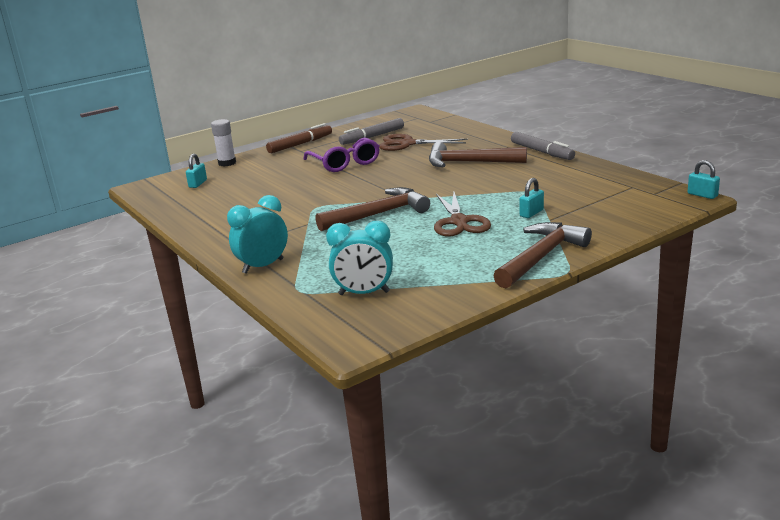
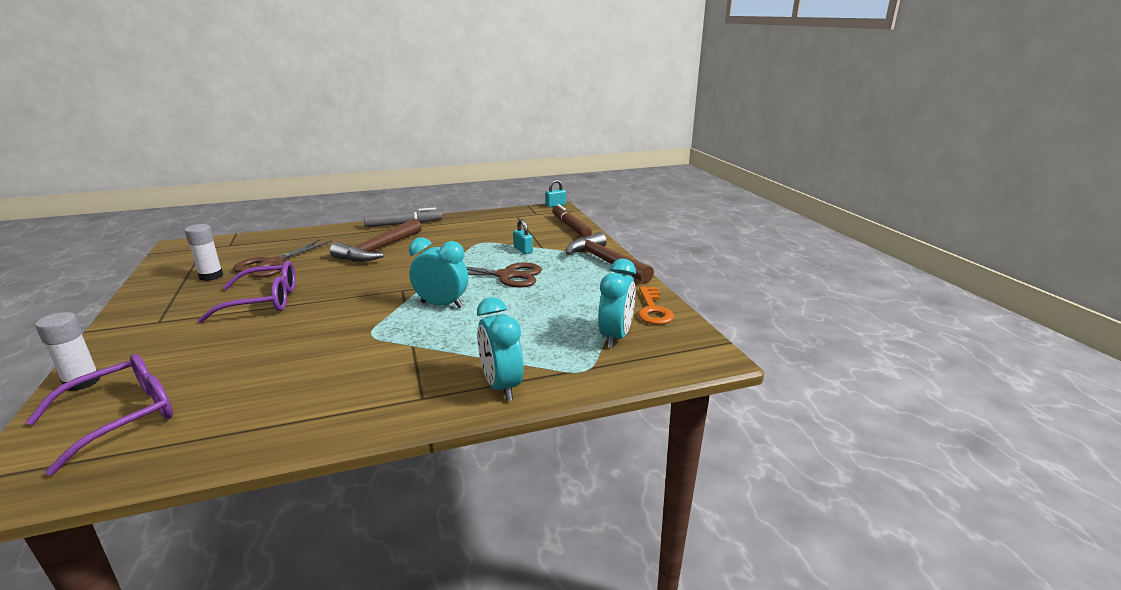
camera: 75 degrees left, 0 degrees up
turquoise padlock [186,154,207,188] -> purple glasses [26,354,173,476]
brown marker [266,123,332,153] -> brown marker moved to [552,204,592,238]
brown hammer [315,187,430,231] -> turquoise clock [409,237,468,308]
grey marker [339,118,404,145] -> white glue stick [185,224,223,281]
none -> orange key [638,287,674,325]

